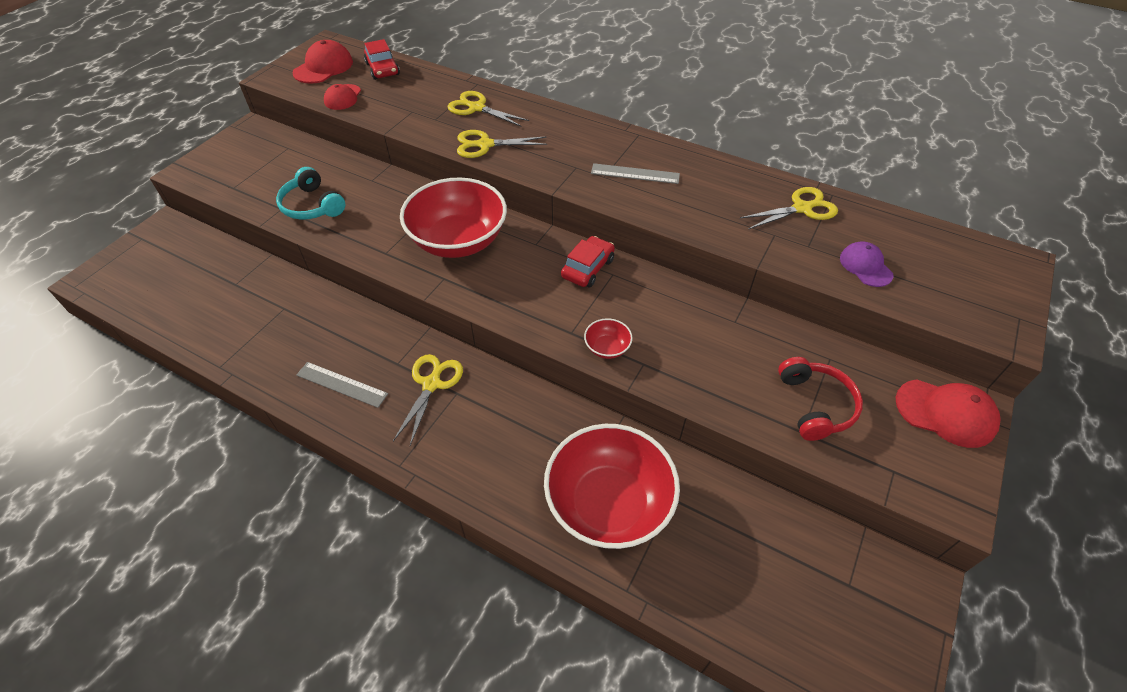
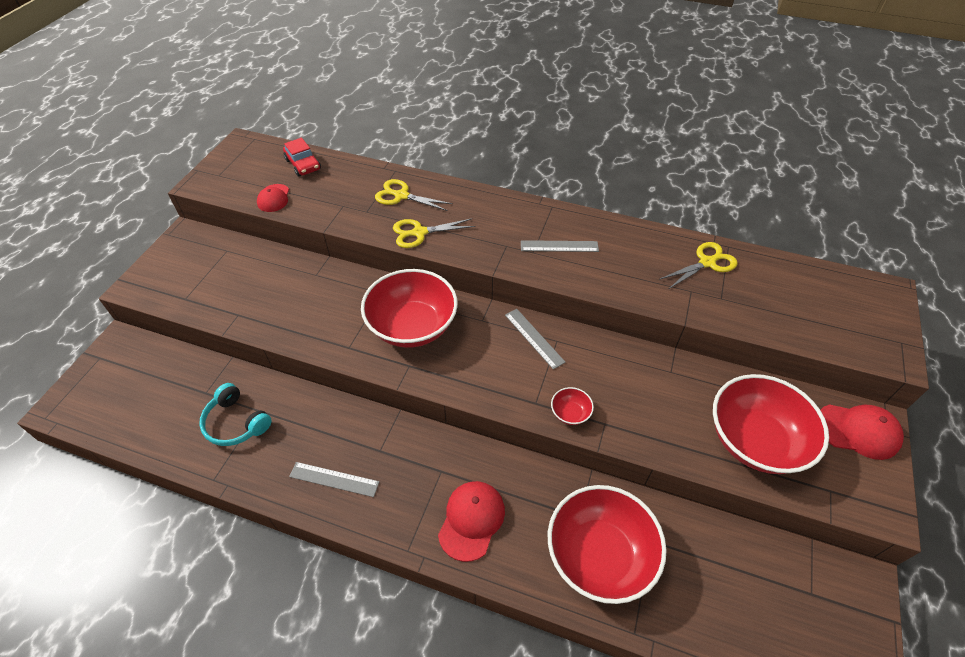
camera: 10 degrees left, 0 degrees up
turquoise headphones [276,167,346,220] -> turquoise headphones moved to [199,383,272,446]
red cap [292,40,353,84] -> red cap moved to [438,481,505,562]
yellow scissors [393,354,463,446] -> none
red car [561,236,615,287] -> grey ruler [505,309,566,370]
red headphones [778,357,863,441] -> red bowl [713,374,829,474]
purple cap [840,241,894,287] -> none

